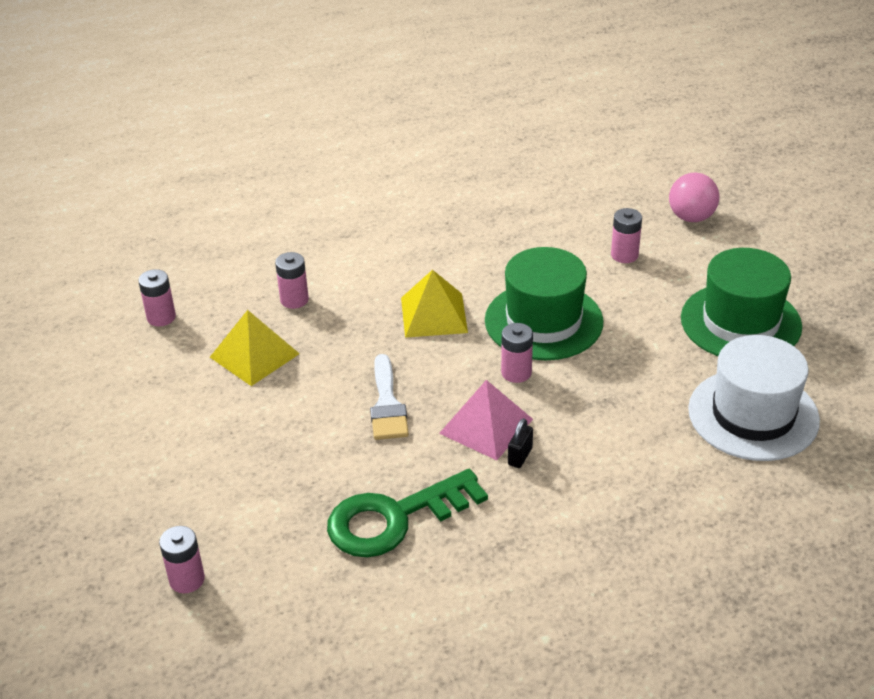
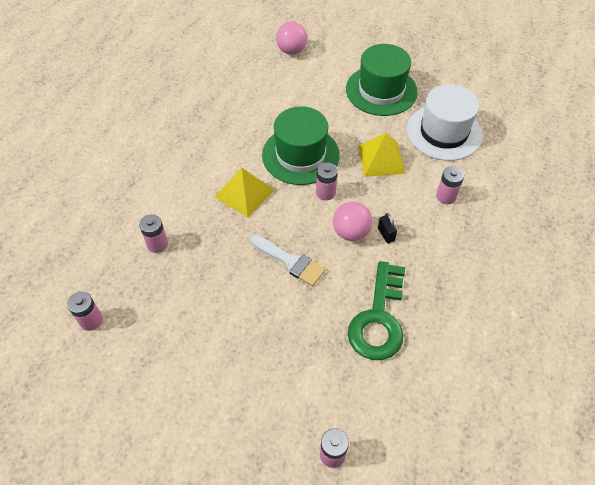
camera: 50 degrees left, 15 degrees up
yellow pyramid [210,310,300,386] -> yellow pyramid moved to [358,133,406,177]
pink pyramid [439,380,533,460] -> pink ball [333,202,372,241]
pink battery [611,208,642,263] -> pink battery moved to [436,166,464,204]

